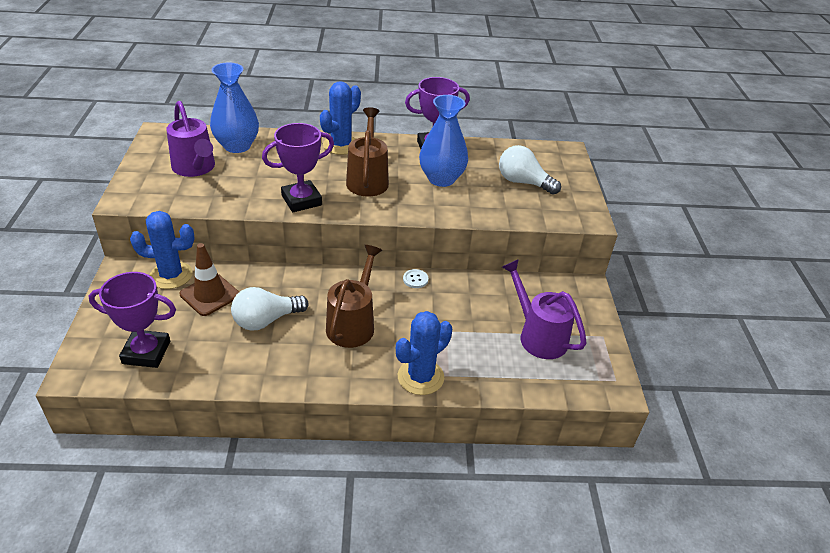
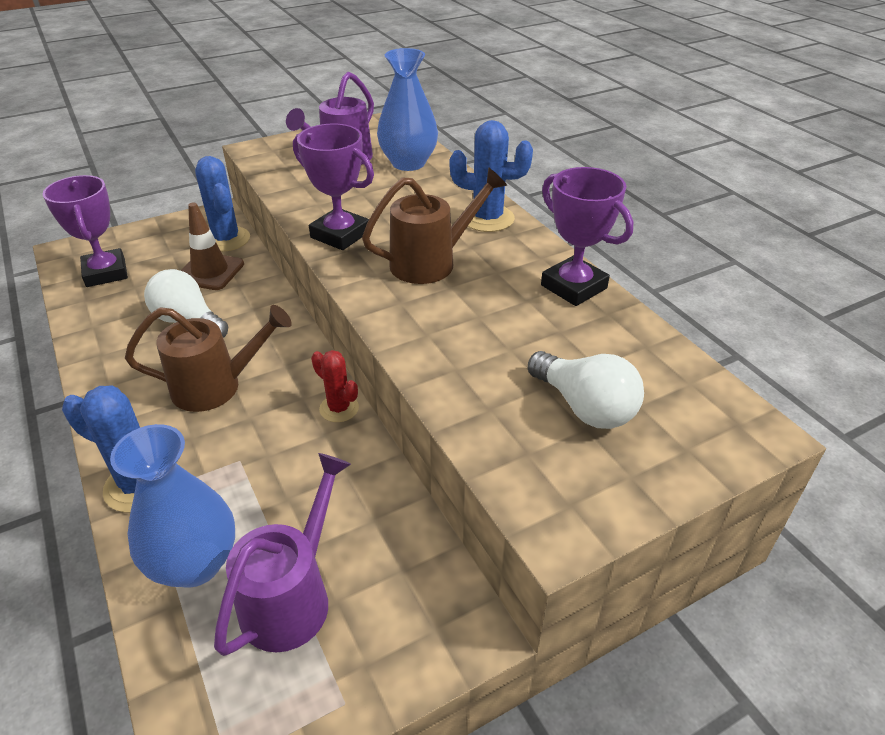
camera: 65 degrees right, 0 degrees up
white button [403,269,428,288] -> red cactus [311,350,359,422]
blue vase [419,95,468,187] -> blue vase moved to [110,424,235,588]
white light bulb [499,145,561,195] -> white light bulb turned 135 degrees clockwise [528,351,644,429]

